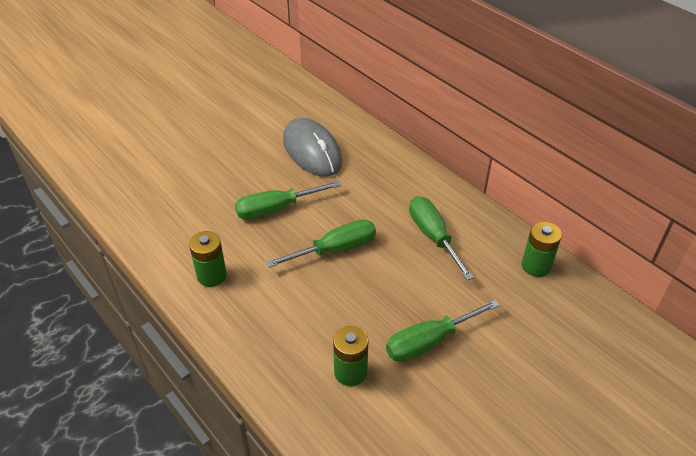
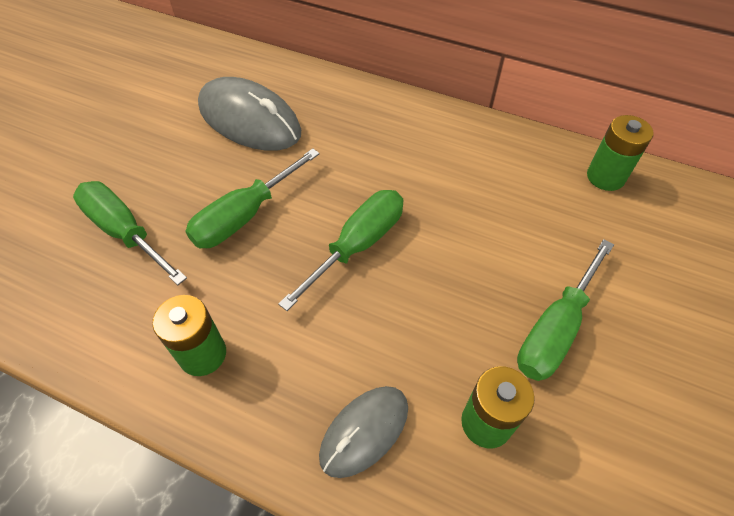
camera: 25 degrees left, 10 degrees up
green screwdriver [409,196,474,280] -> green screwdriver moved to [73,181,187,285]
none -> grey mouse [319,386,408,478]

